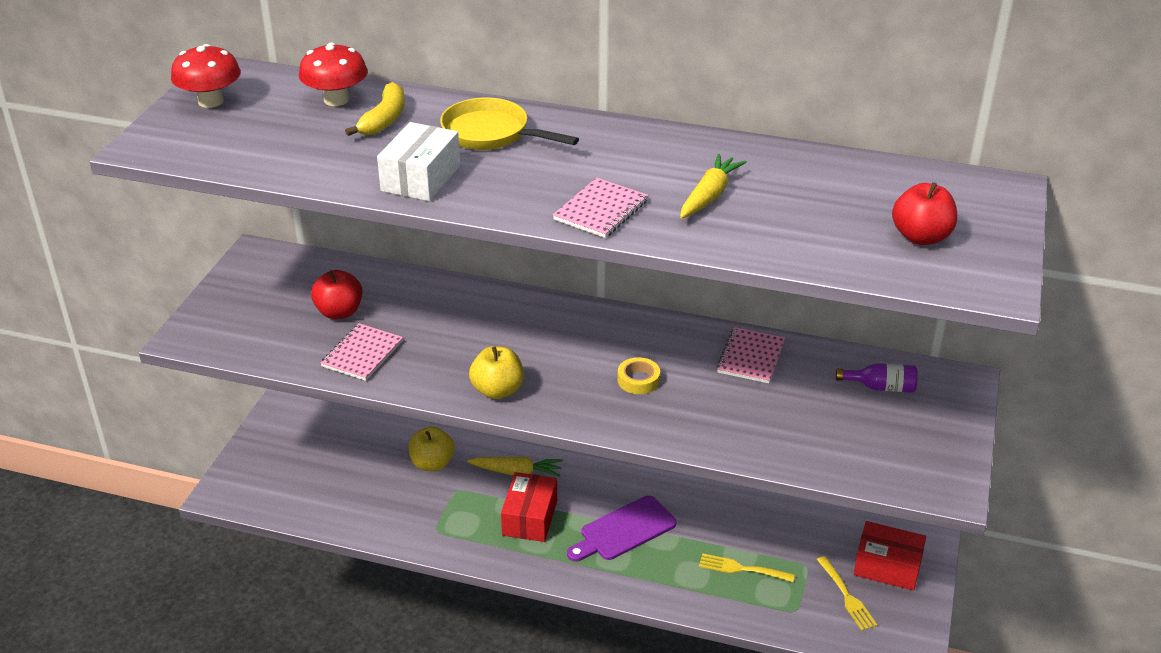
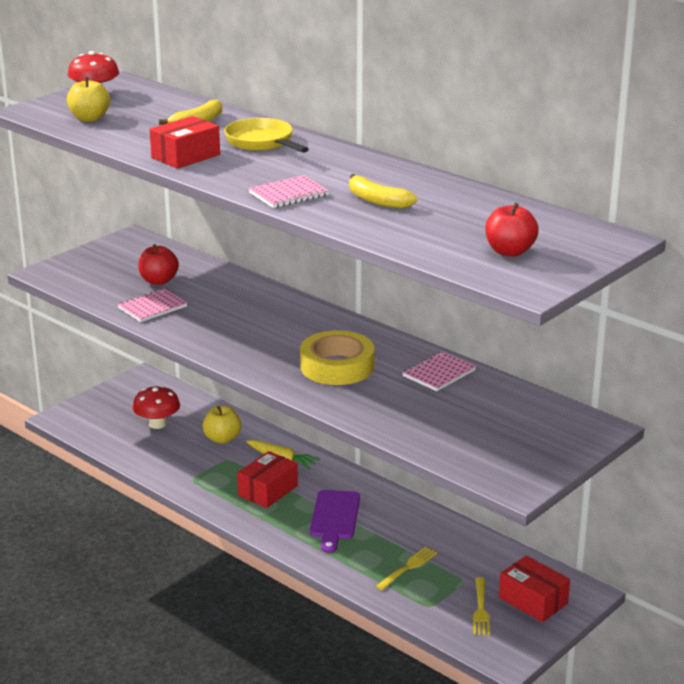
camera: 25 degrees right, 10 degrees down
red mushroom [299,42,368,106] -> red mushroom moved to [133,385,180,429]
white box [377,122,460,201] -> red box [150,116,220,169]
yellow apple [469,346,524,399] -> yellow apple moved to [67,77,110,122]
purple cutting board [567,495,677,562] -> purple cutting board turned 75 degrees counterclockwise [310,490,360,553]
yellow tape [617,357,660,394] -> yellow tape [300,330,374,385], size x2.07
yellow carrot [680,154,747,218] -> yellow banana [349,174,417,209]
yellow fork [699,553,795,582] -> yellow fork turned 90 degrees clockwise [376,547,437,591]
purple bottle [836,363,918,393] -> none

